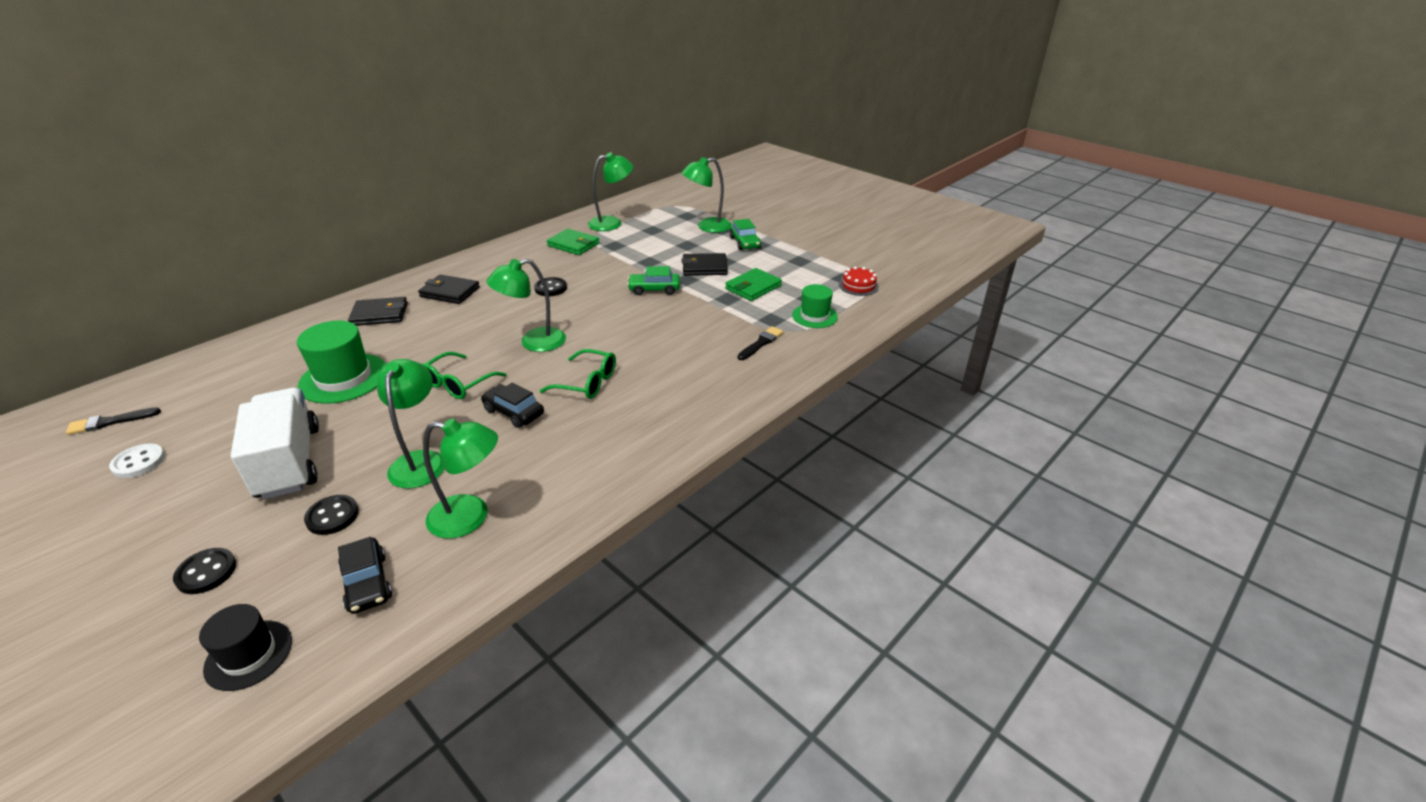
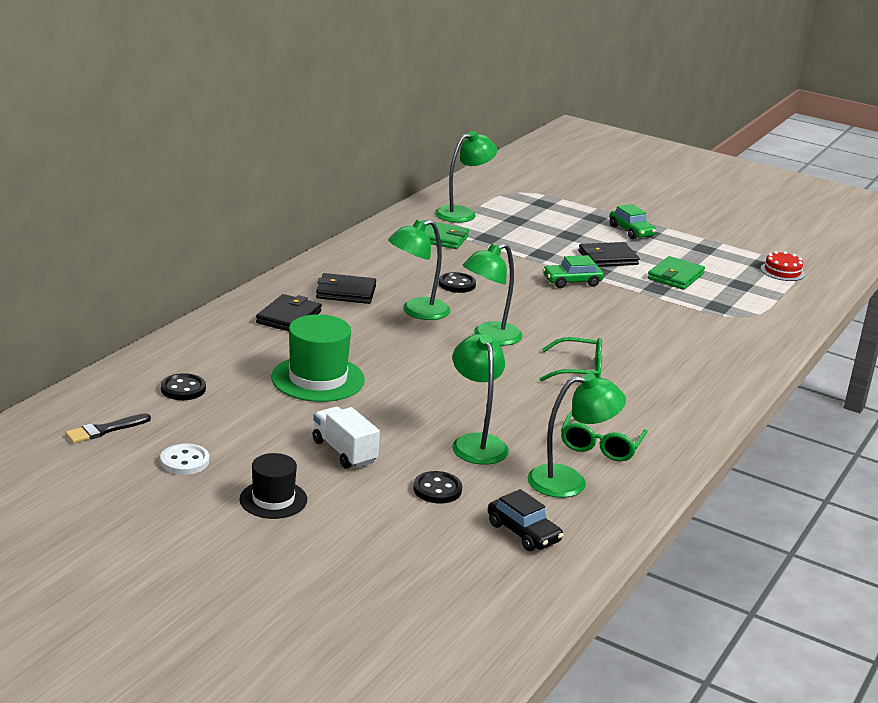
camera: 15 degrees left, 10 degrees down
black button [173,548,236,594] -> black button moved to [161,373,206,400]
black hat [199,604,292,691] -> black hat moved to [239,453,307,519]
white truck [231,388,319,500] -> white truck [313,406,380,469], size x0.60
black wallet [348,297,408,326] -> black wallet turned 45 degrees counterclockwise [256,294,322,331]
green glasses [422,352,507,399] -> green glasses moved to [561,412,648,462]
black car [481,382,544,428] -> none
green lamp [682,157,732,233] -> green lamp moved to [388,220,450,320]
black brush [737,326,784,360] -> none
green hat [792,284,838,328] -> none

